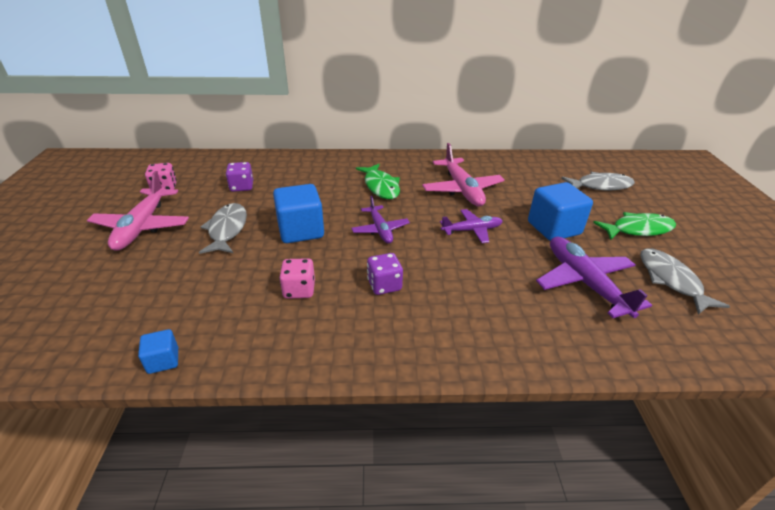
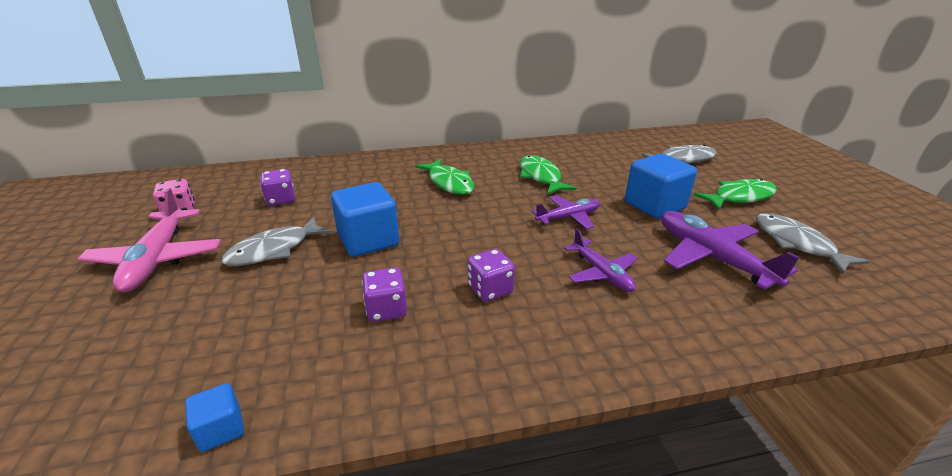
camera: 10 degrees left, 5 degrees down
grey fish [199,203,247,254] -> grey fish turned 120 degrees counterclockwise [221,216,333,266]
pink dice [279,258,315,299] -> purple dice [362,268,407,322]
purple plane [351,196,410,244] -> purple plane moved to [564,228,638,292]
pink plane [422,143,505,207] -> green fish [520,155,577,195]

